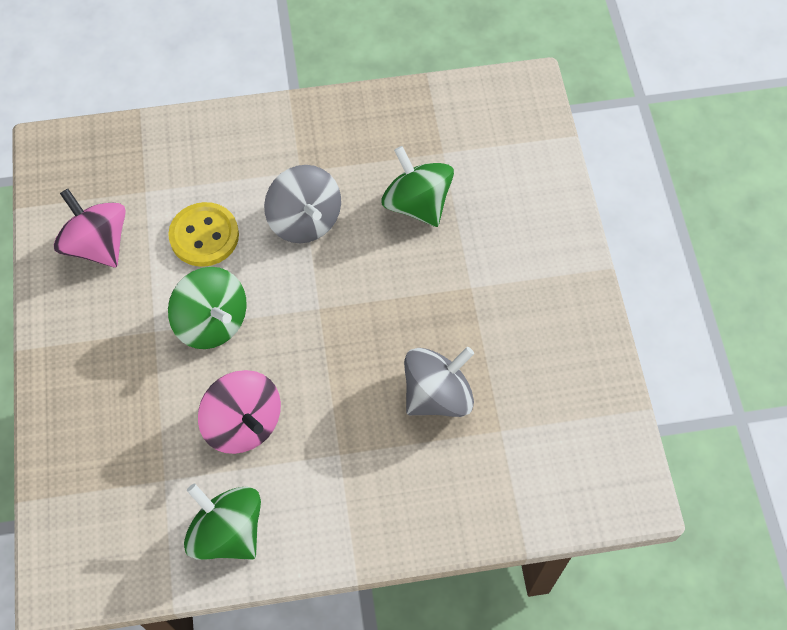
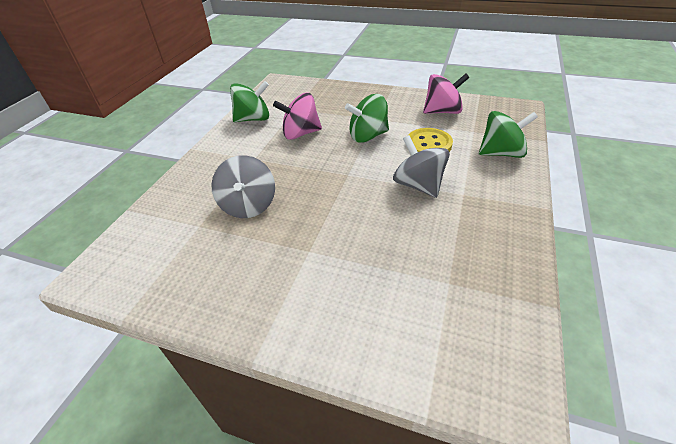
camera: 120 degrees right, 20 degrees down
grey spinning top [264,165,341,243] -> grey spinning top turned 60 degrees clockwise [393,135,450,198]
green spinning top [381,146,454,227] -> green spinning top moved to [479,111,538,158]

